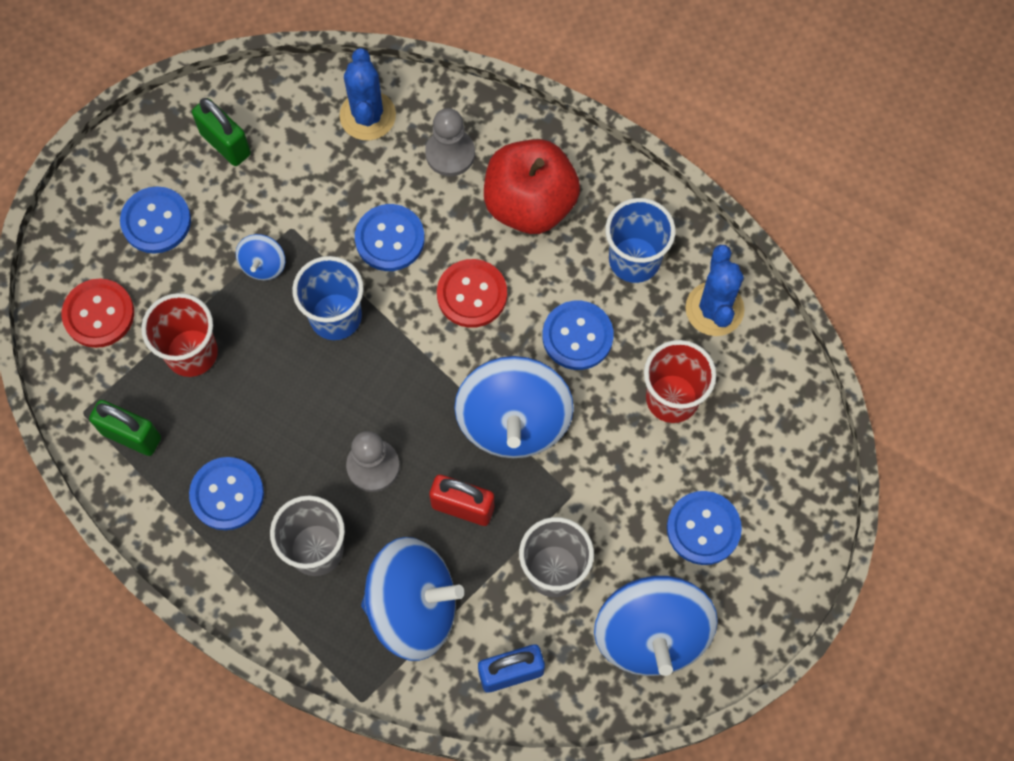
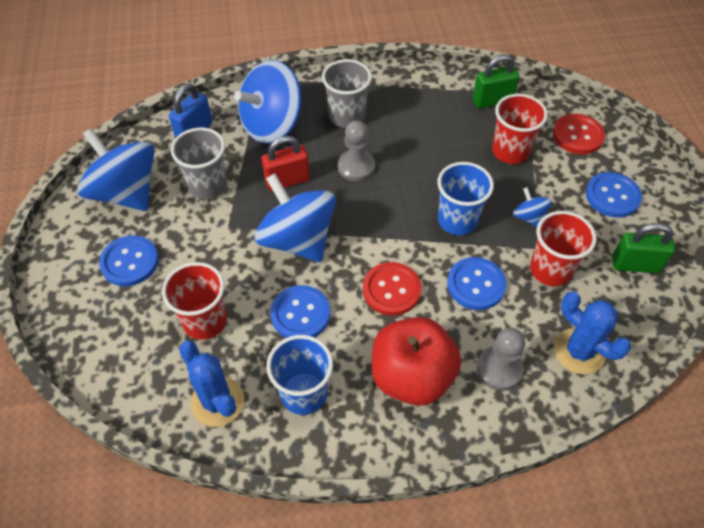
camera: 140 degrees right, 15 degrees down
blue button [189,457,264,530] -> none
none -> red cup [530,211,597,286]

